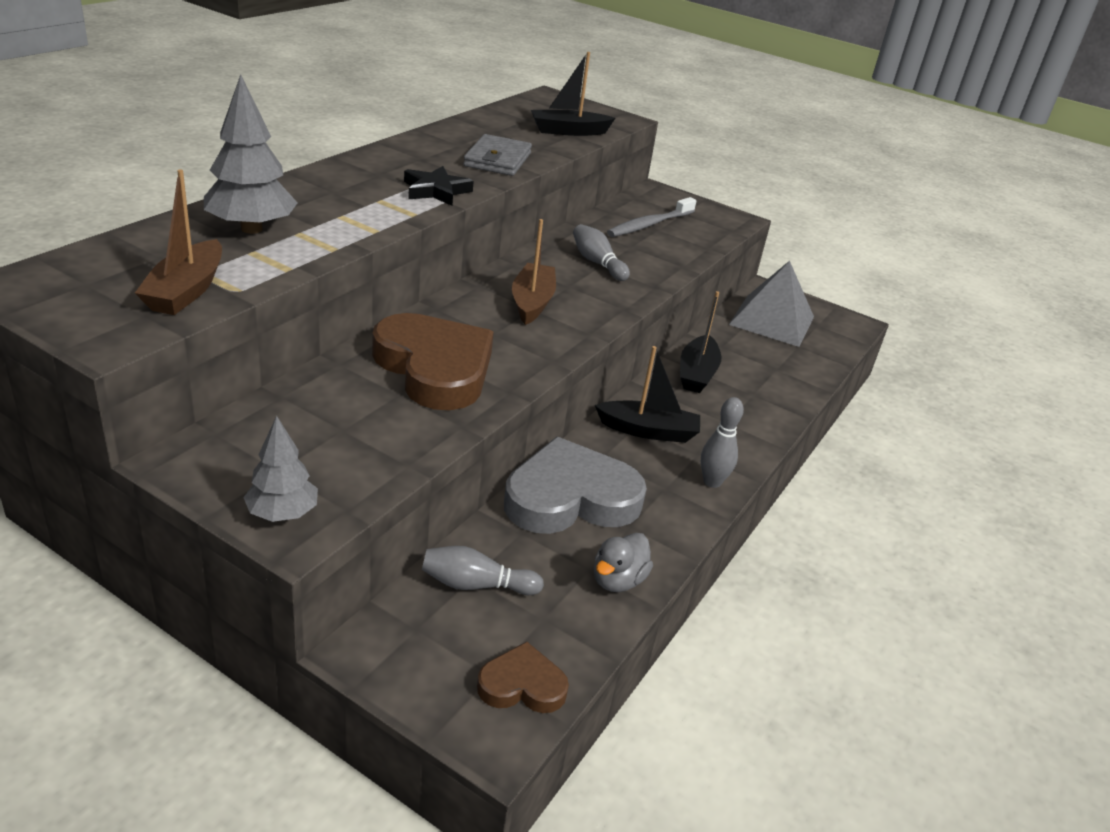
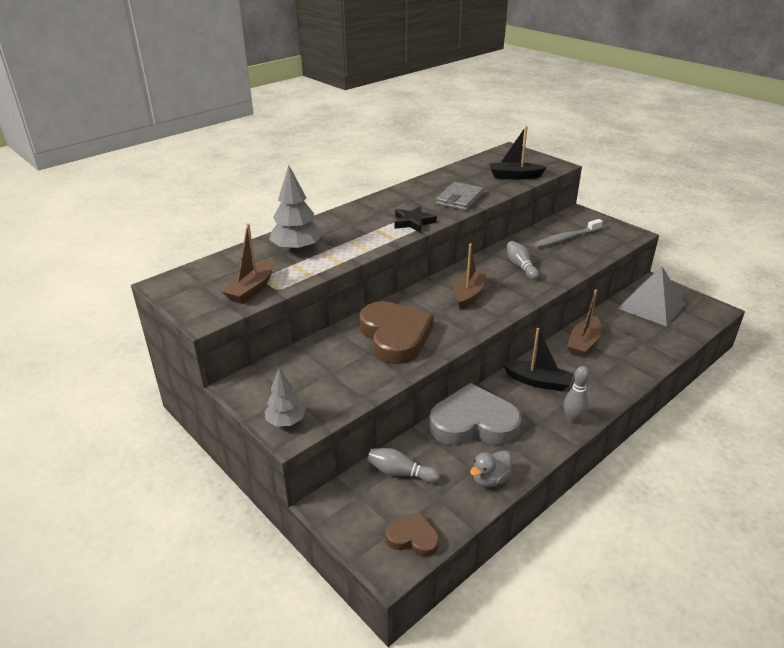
camera: 20 degrees right, 0 degrees up
black boat [680,291,721,393] -> brown boat [567,290,602,357]

